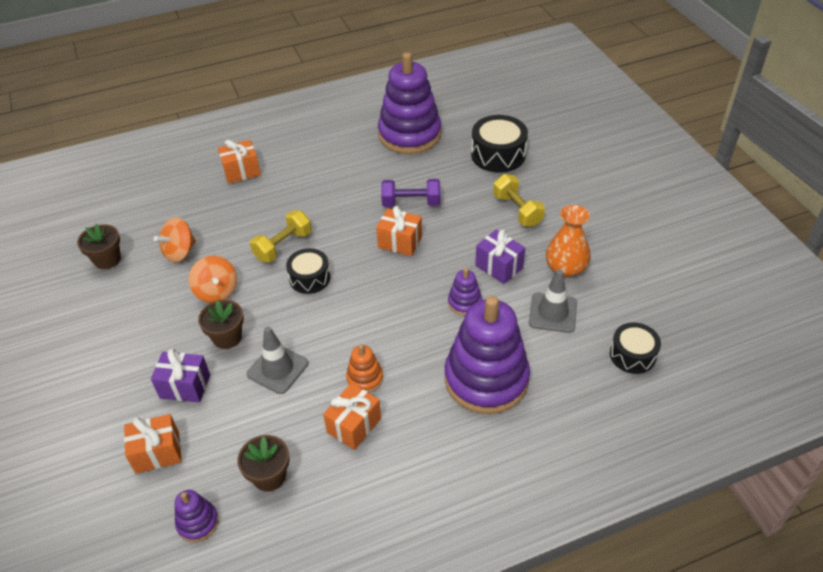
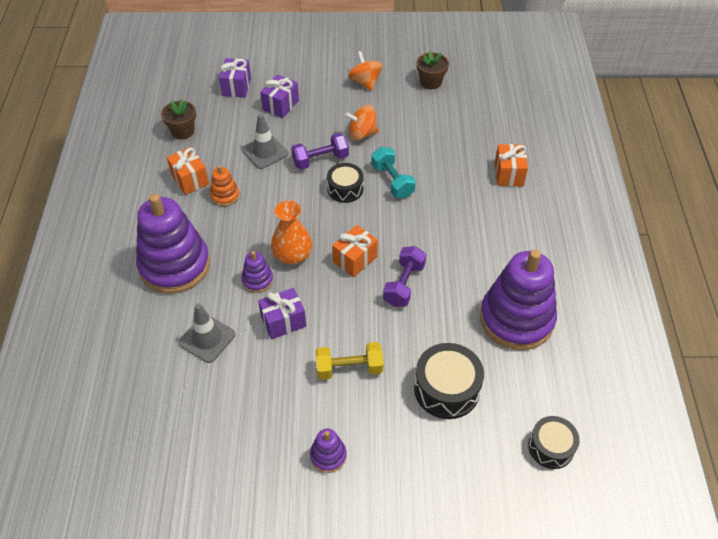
camera: 110 degrees right, 5 degrees up
orange gift [124,414,182,474] -> purple gift [219,58,251,98]
orange spinning top [154,217,196,262] -> orange spinning top moved to [348,51,383,91]
purple stacking toy [175,490,219,542] -> purple stacking toy moved to [310,429,347,473]
brown flower pot [198,300,244,349] -> none
yellow dumbbell [250,210,312,263] -> turquoise dumbbell [371,147,416,198]
orange vase [546,205,591,277] -> orange vase moved to [271,201,312,264]
black drum [610,322,661,374] -> black drum moved to [528,416,580,469]
none -> purple dumbbell [291,133,349,170]

